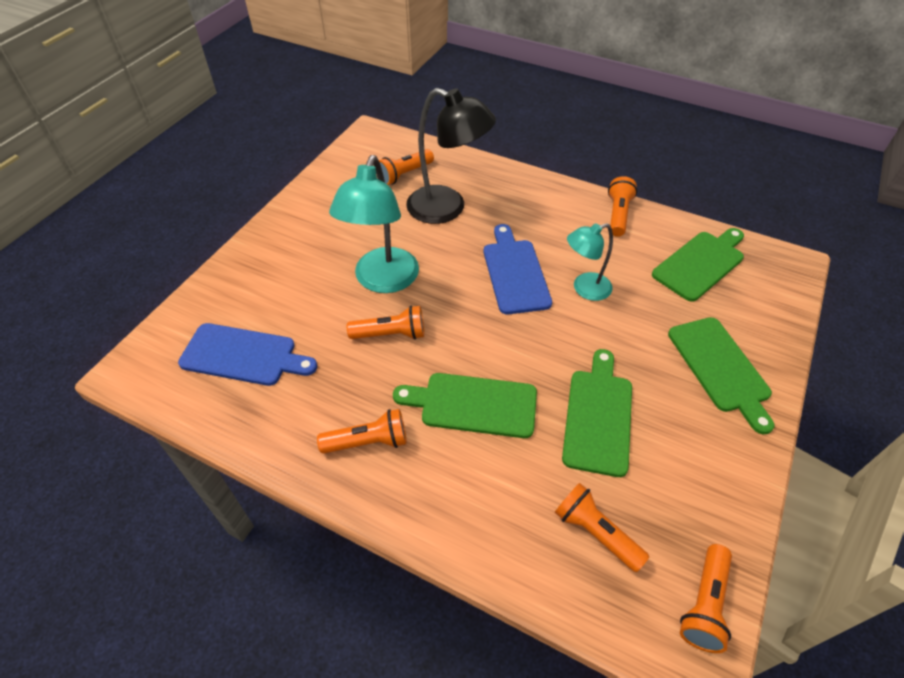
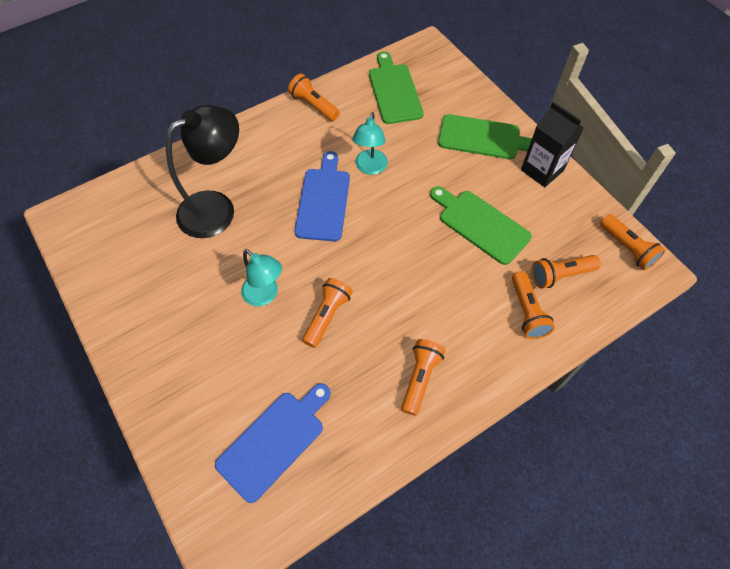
camera: 60 degrees left, 10 degrees up
turquoise lamp [329,155,419,293] -> turquoise lamp [241,249,282,306], size x0.59
orange flashlight [379,149,434,185] -> orange flashlight moved to [512,271,555,339]
green cutting board [393,373,537,438] -> none
blue cutting board [484,224,552,314] -> blue cutting board turned 75 degrees clockwise [295,151,350,241]
none -> black carton [521,102,584,187]

